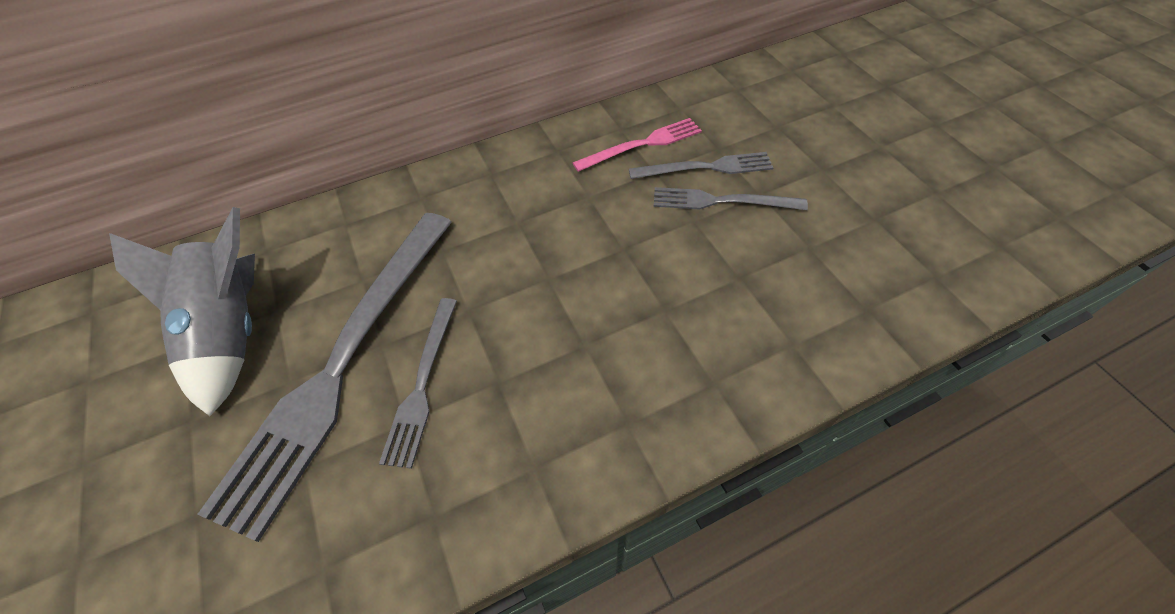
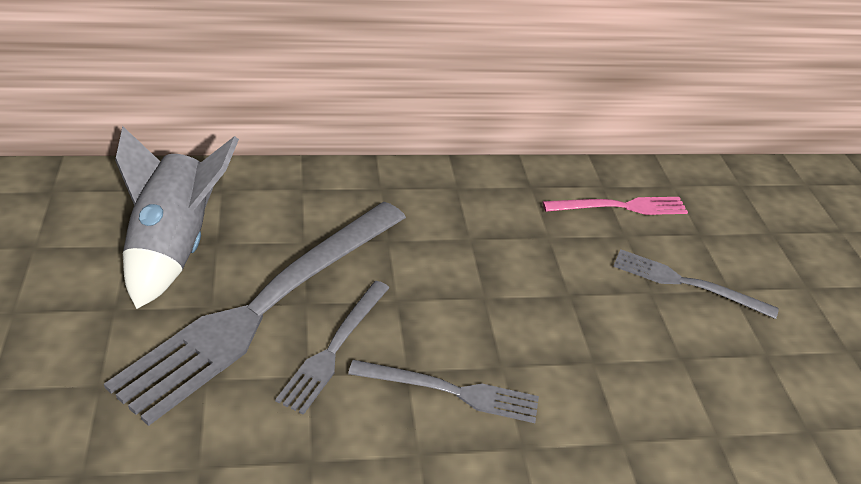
camera: 10 degrees right, 15 degrees down
grey fork [629,152,773,179] -> grey fork moved to [348,360,539,423]

